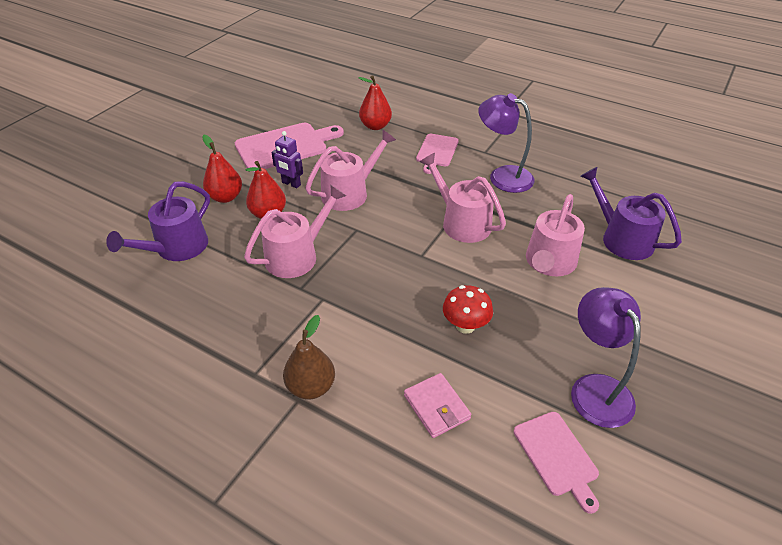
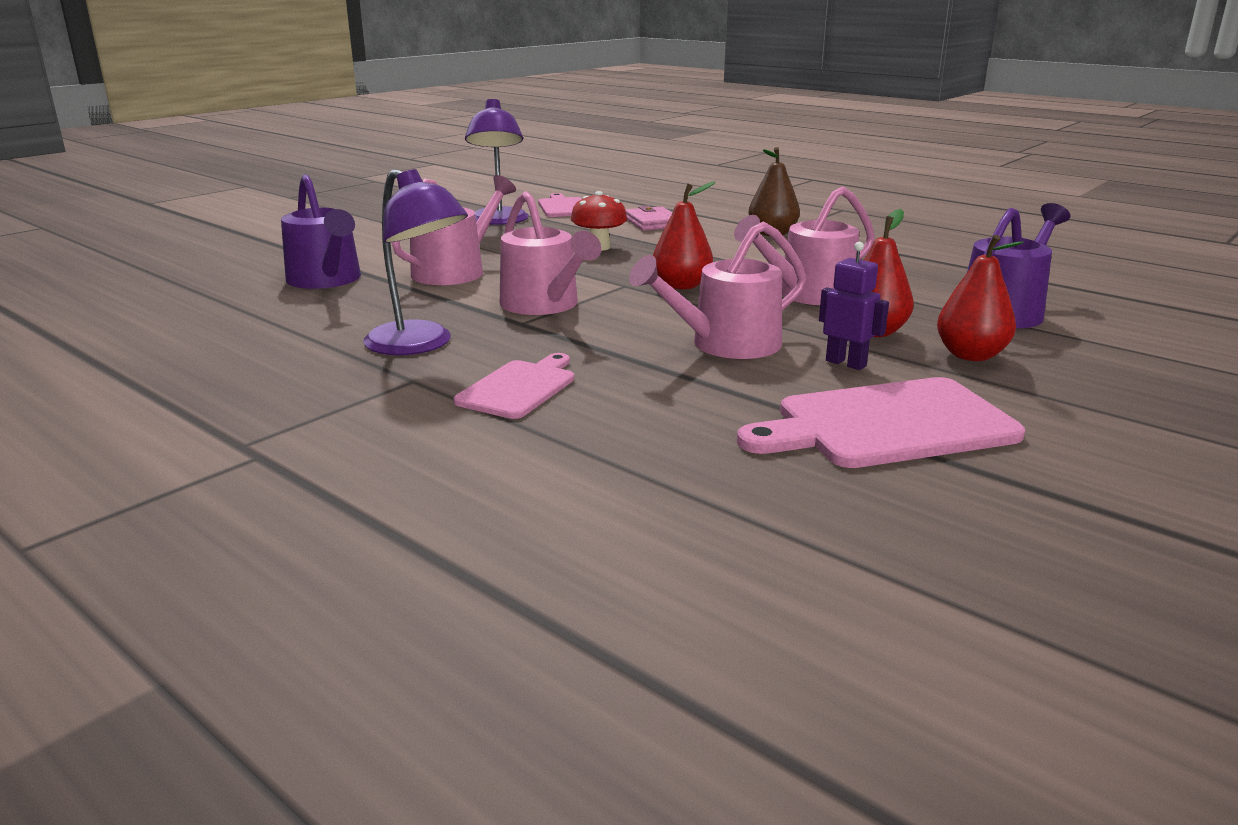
camera: 170 degrees left, 20 degrees down
red pear [358,75,392,130] -> red pear moved to [653,181,715,289]

